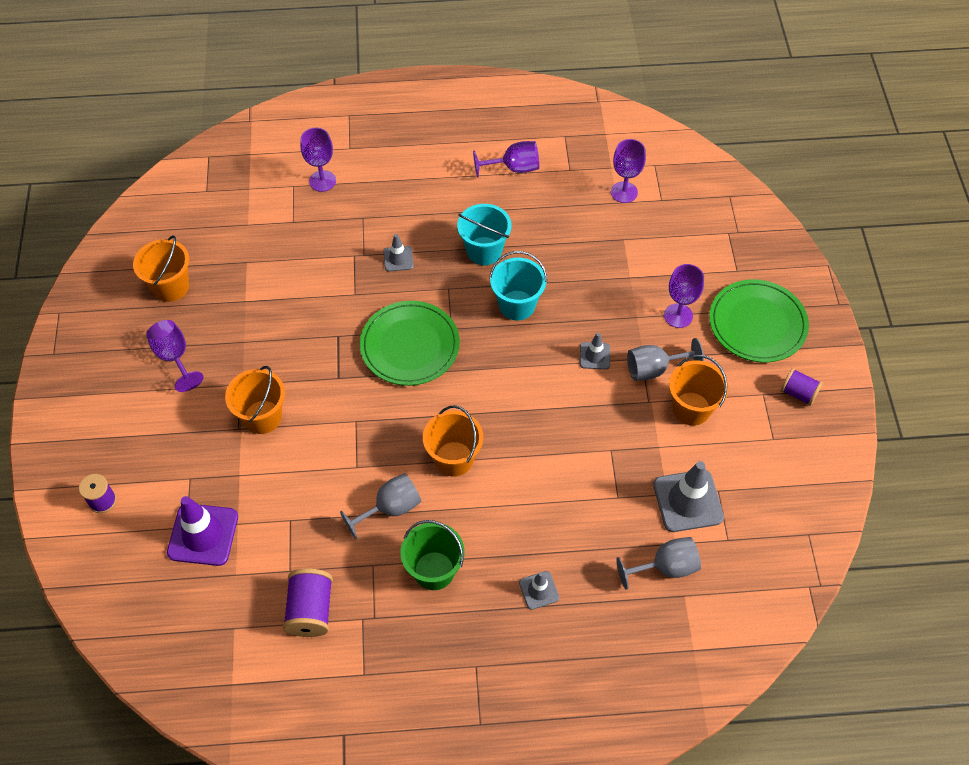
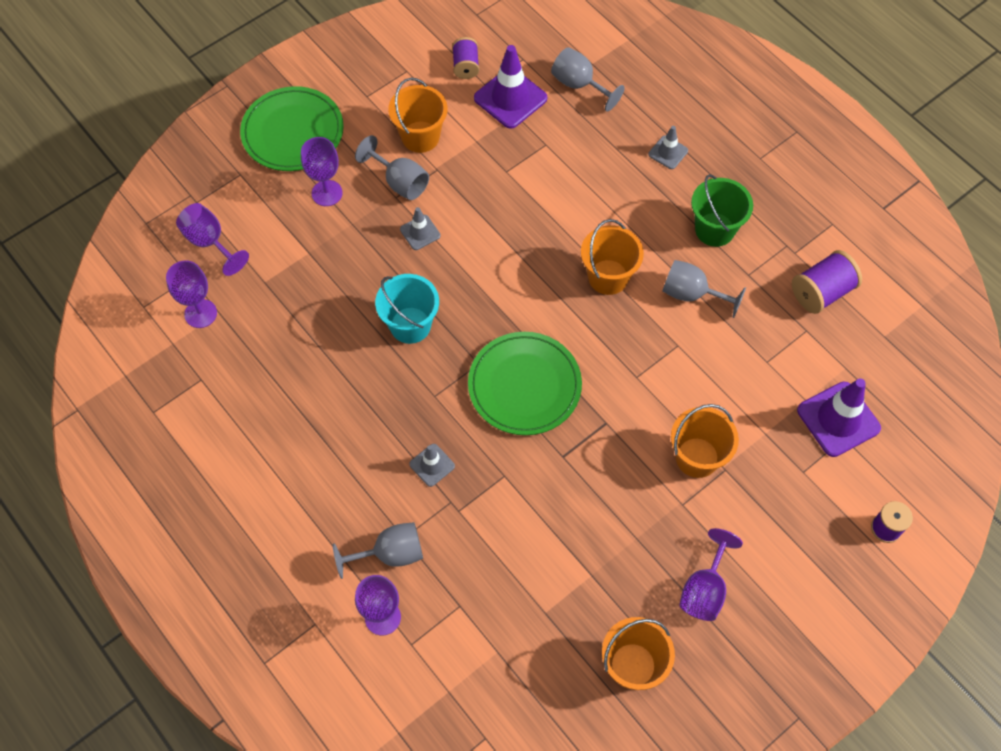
camera: 125 degrees left, 5 degrees up
turquoise bucket [457,204,512,265] -> none
purple goblet [473,141,539,178] -> purple goblet moved to [176,203,249,276]
grey traffic cone [653,461,724,532] -> purple traffic cone [474,45,547,129]
purple spool [781,368,823,406] -> purple spool moved to [452,37,479,79]
none -> grey goblet [333,522,423,579]

